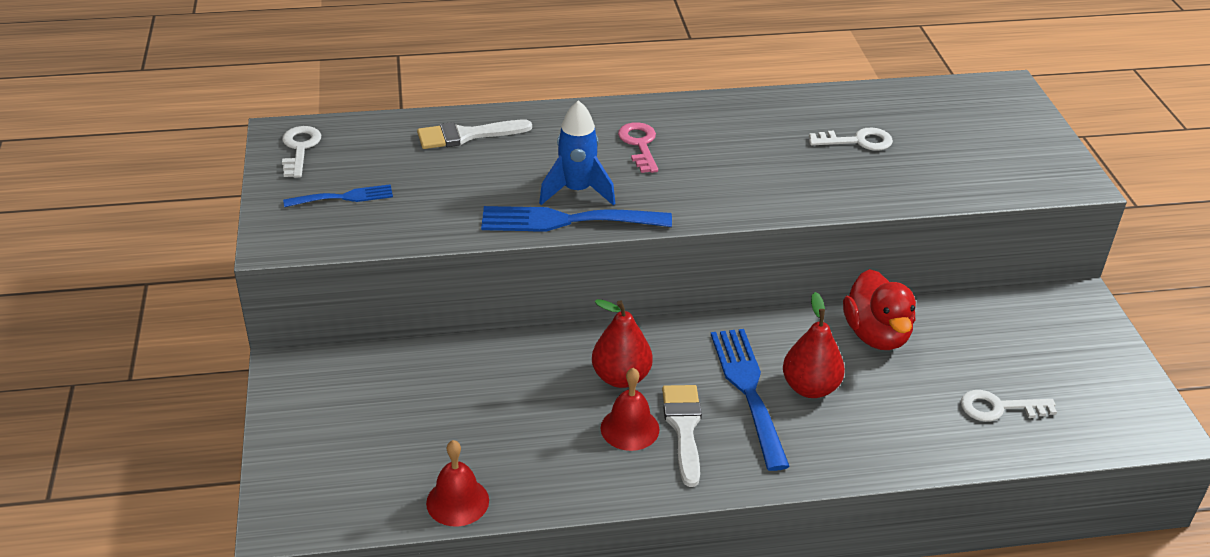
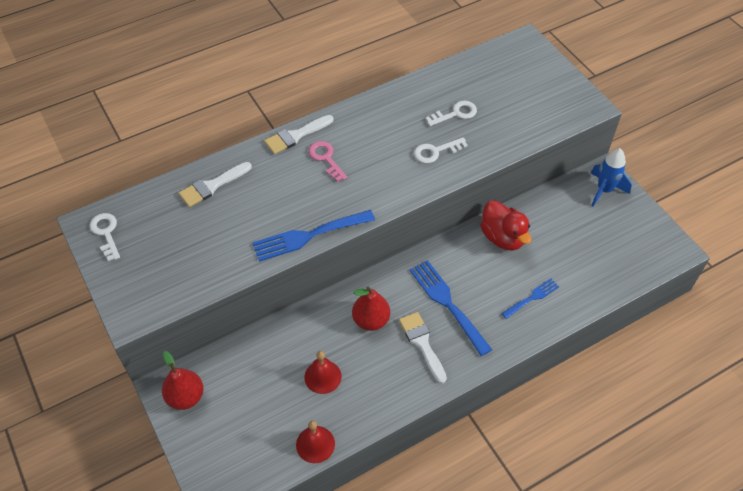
camera: 20 degrees left, 15 degrees up
blue fork [283,184,393,207] -> blue fork moved to [501,279,559,319]
blue rocket [539,100,615,206] -> blue rocket moved to [591,148,632,207]
red bell [601,368,659,451] -> red bell moved to [305,351,342,394]
red pear [783,292,845,398] -> red pear moved to [162,351,203,410]
white key [961,390,1057,422] -> white key moved to [414,137,468,163]
none -> white brush [264,115,334,154]

